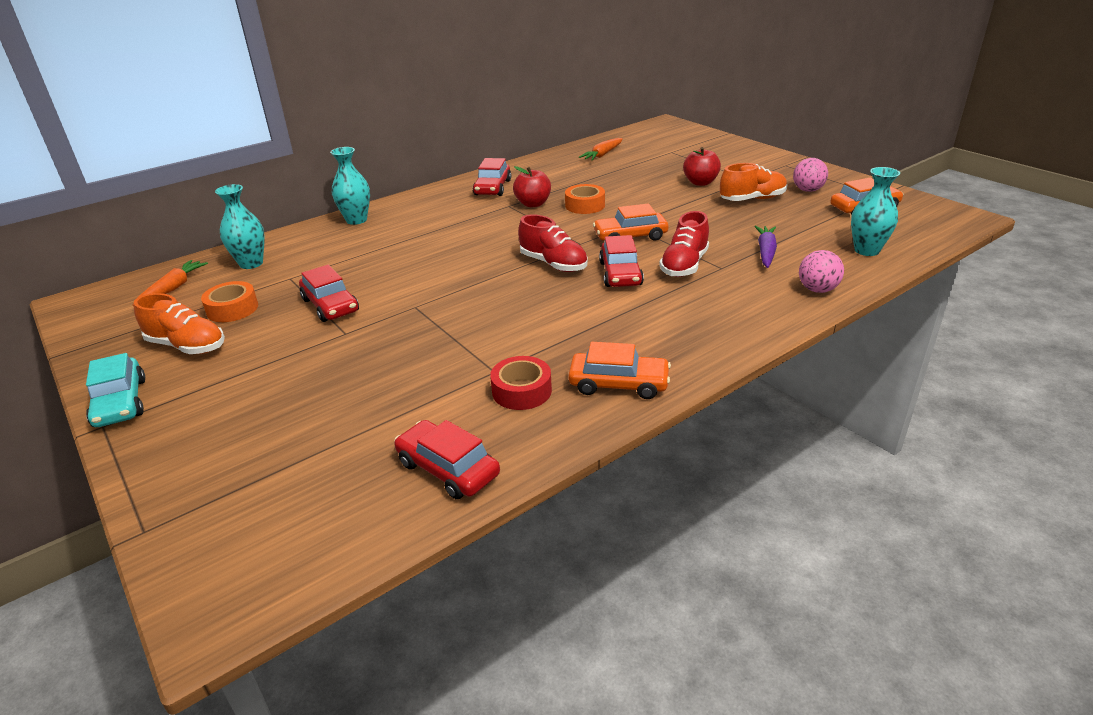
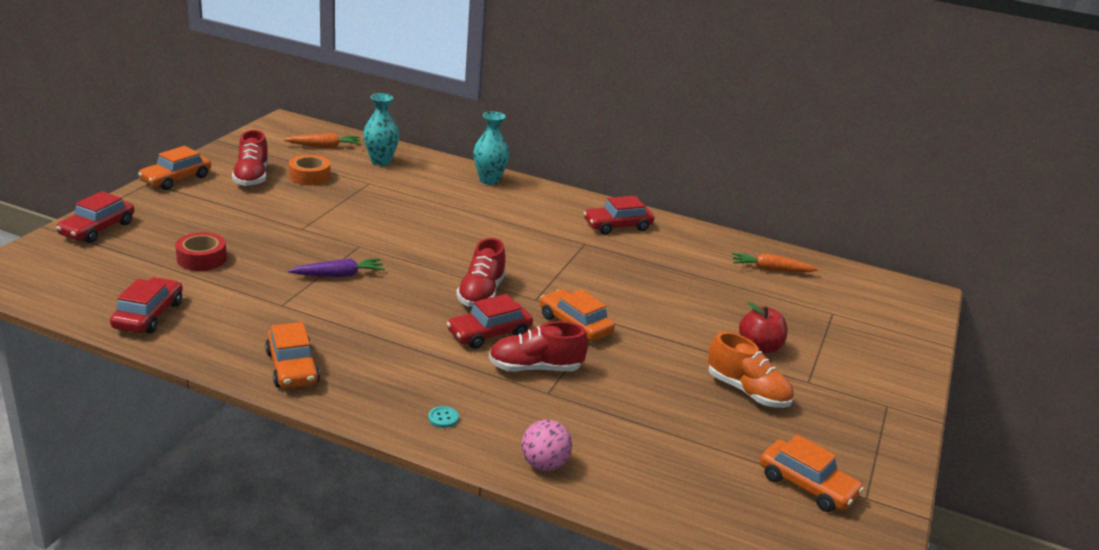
camera: 55 degrees right, 5 degrees down
turquoise car [86,353,145,427] -> orange car [138,146,211,190]
orange shoe [133,293,225,354] -> red shoe [232,130,269,187]
red car [299,265,359,322] -> red car moved to [56,191,134,243]
red tape [490,356,552,410] -> red tape moved to [175,232,227,271]
red apple [513,166,551,207] -> none
orange tape [565,184,605,214] -> none
purple carrot [754,226,777,268] -> purple carrot moved to [288,258,385,277]
pink ball [793,158,828,192] -> none
turquoise vase [851,167,900,256] -> none
none -> turquoise button [428,406,459,428]

